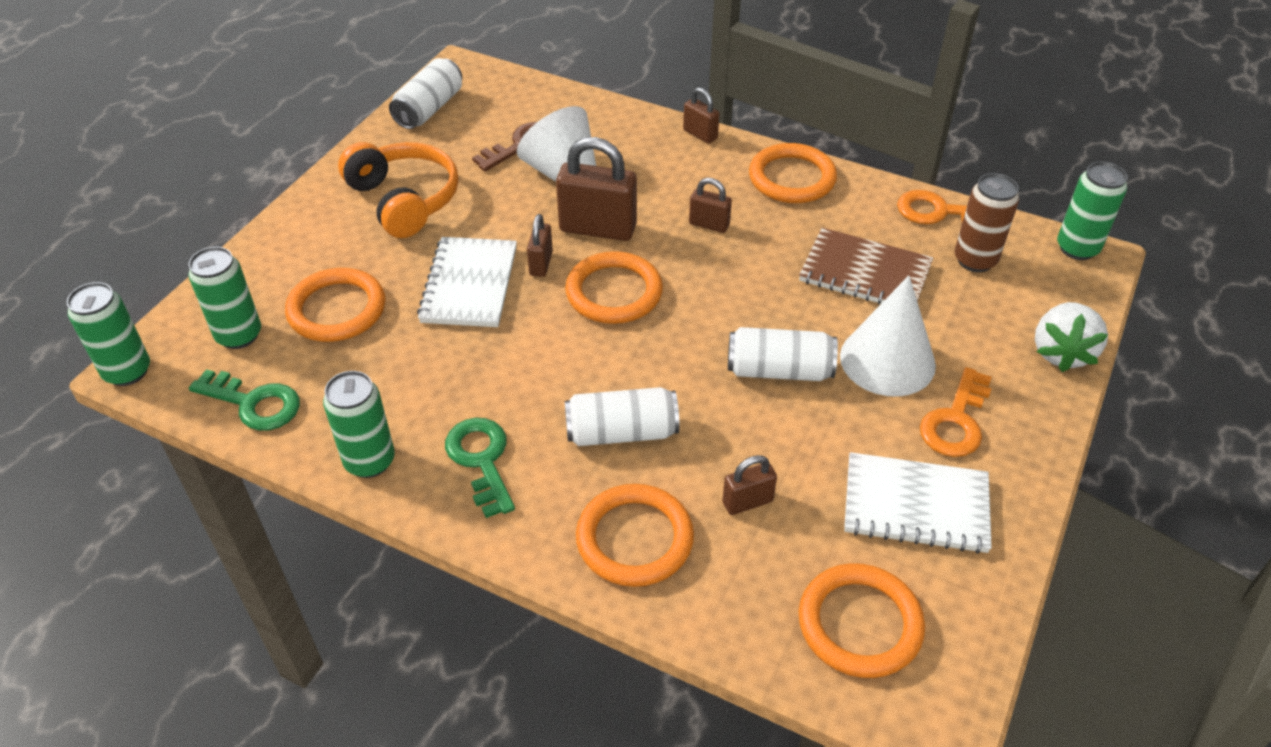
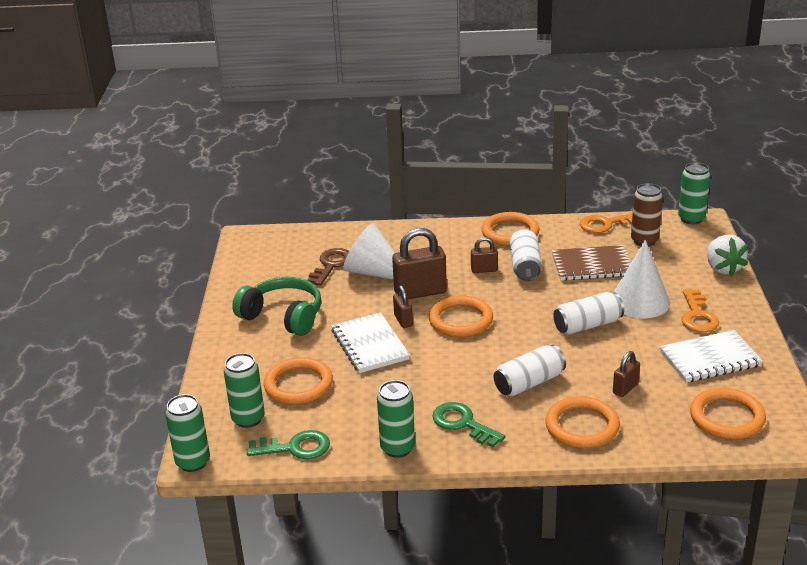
camera: 25 degrees left, 15 degrees down
orange headphones [338,142,459,238] -> green headphones [232,277,321,336]
white can [389,58,462,129] -> white can moved to [510,229,542,281]
brown padlock [683,87,719,144] -> none

